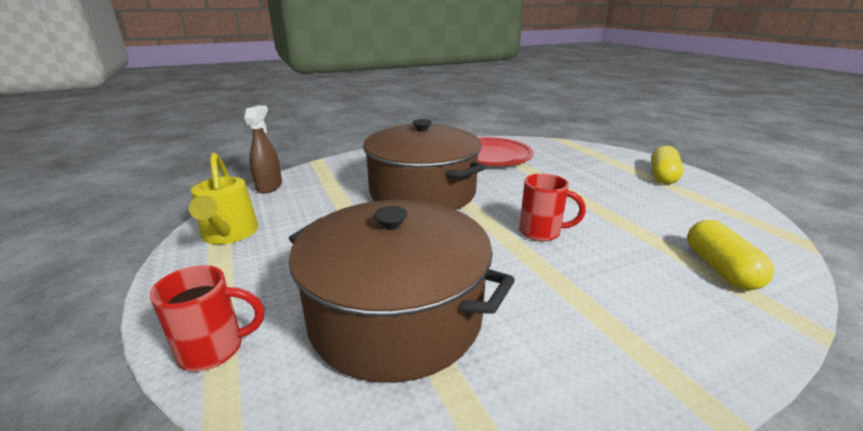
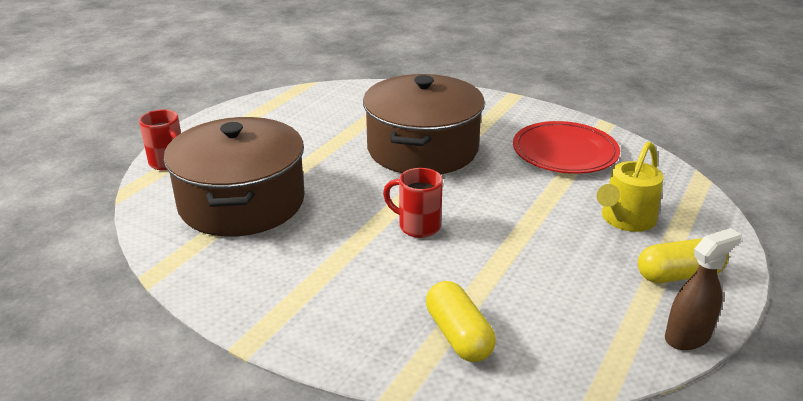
camera: 55 degrees right, 5 degrees up
yellow watering can [189,153,258,244] -> yellow watering can moved to [597,141,664,232]
brown spray bottle [244,105,282,193] -> brown spray bottle moved to [665,228,742,350]
red mug [519,173,586,241] -> red mug turned 135 degrees clockwise [383,168,443,238]
yellow capsule [687,220,774,290] -> yellow capsule turned 75 degrees counterclockwise [426,281,496,362]

